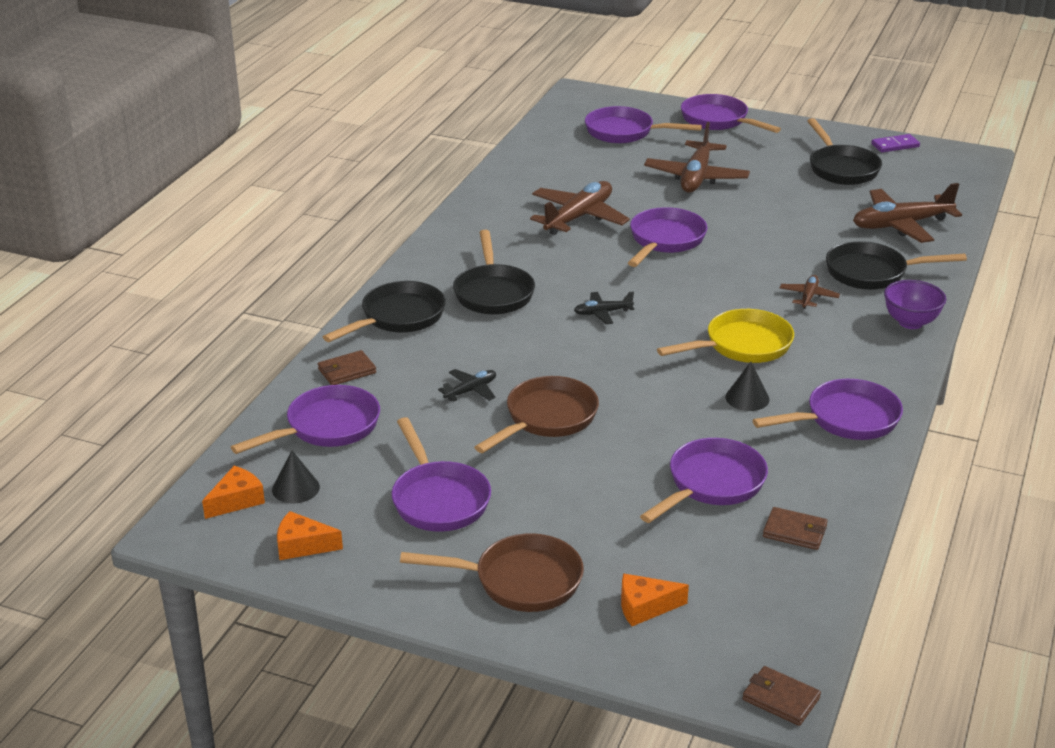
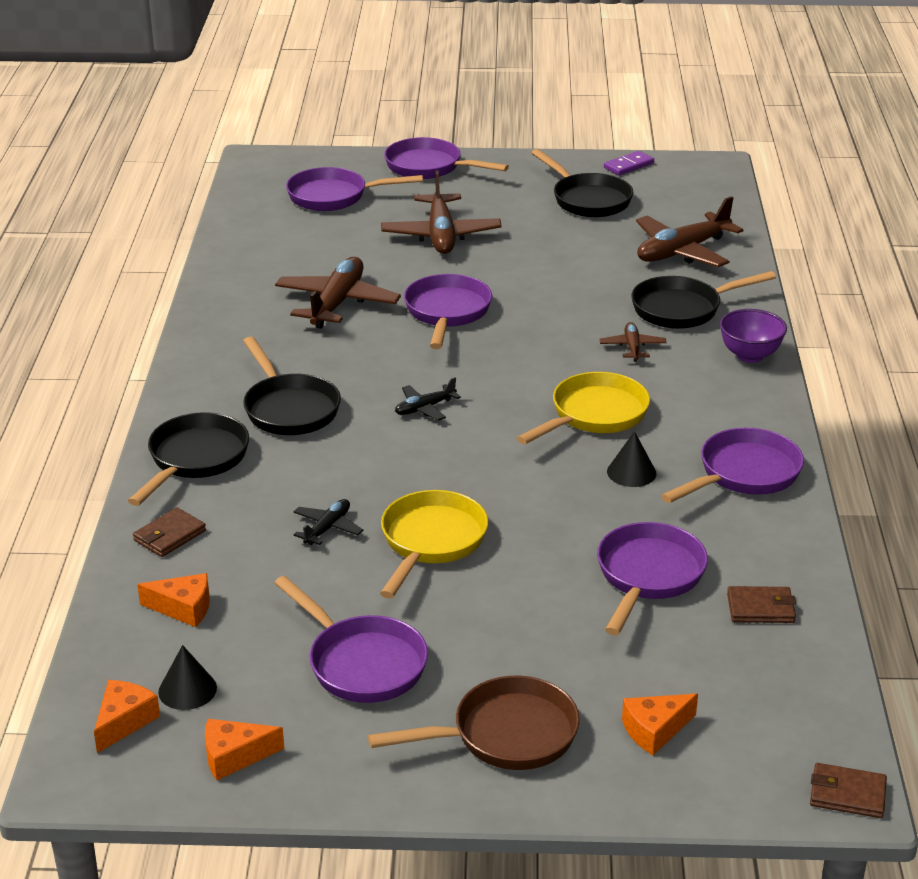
camera: 20 degrees left, 0 degrees up
purple pan [231,385,380,454] -> orange cheese [137,573,210,627]
brown pan [474,376,599,453] -> yellow pan [380,490,488,598]

